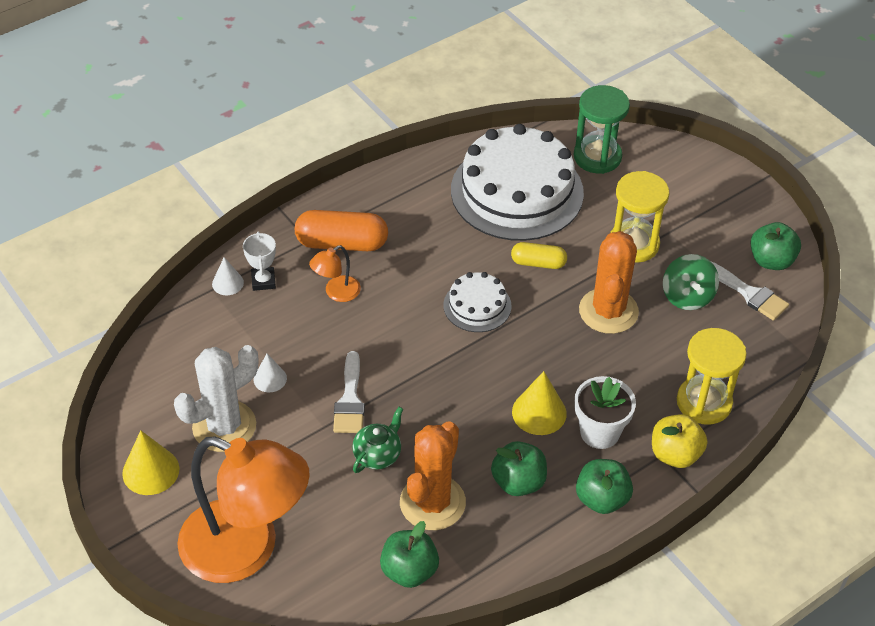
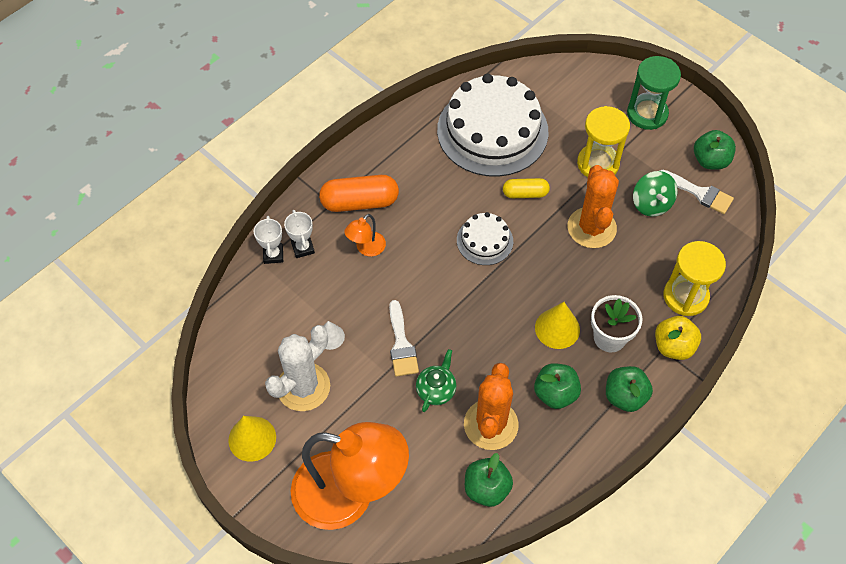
camera: 10 degrees left, 10 degrees up
white cone [212,257,244,295] -> white trophy [254,216,283,264]
green hourglass [574,85,630,174] -> green hourglass moved to [627,56,681,130]

